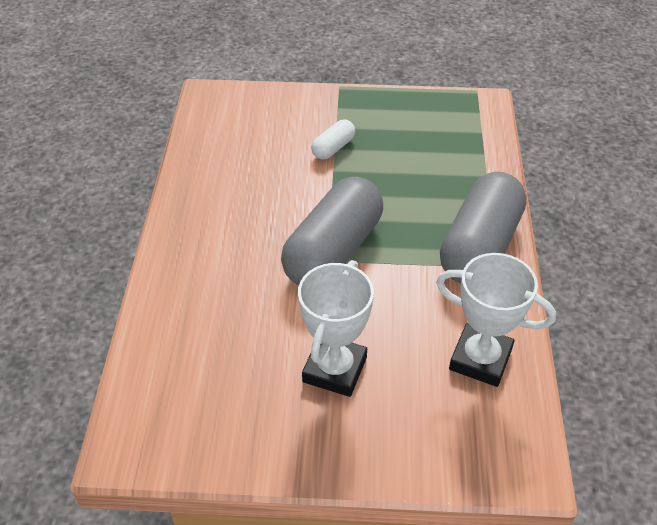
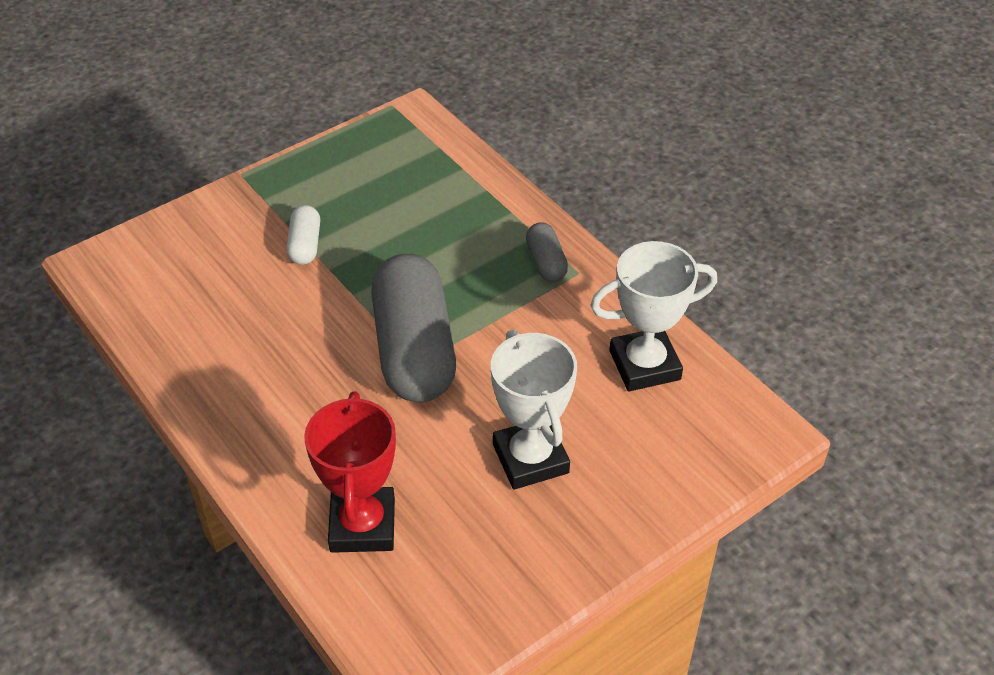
camera: 40 degrees left, 0 degrees up
grey capsule [440,171,526,284] -> grey capsule [526,222,568,282], size x0.45
none -> red trophy [304,391,396,553]

